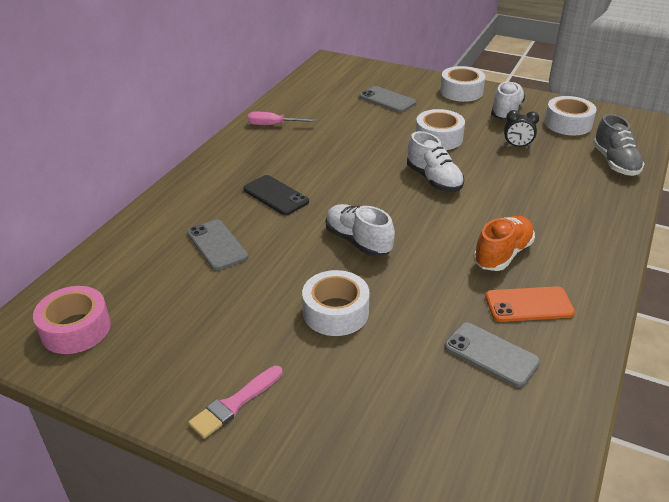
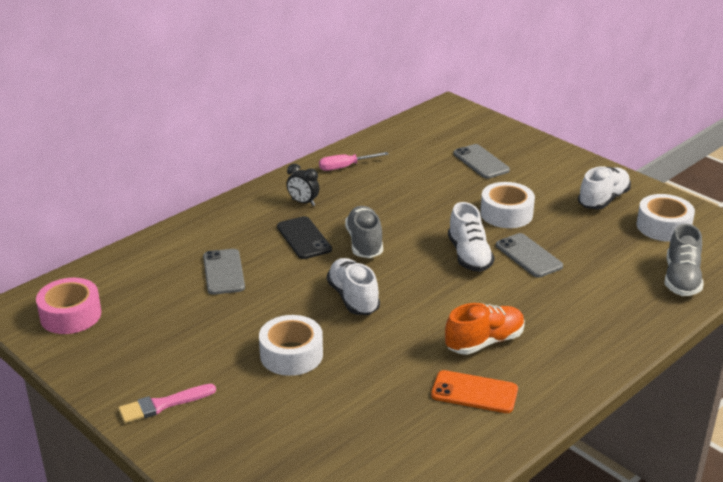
camera: 20 degrees right, 5 degrees down
pink screwdriver [248,112,316,125] -> pink screwdriver turned 45 degrees counterclockwise [319,152,389,171]
white tape [440,66,485,102] -> none
grey phone [445,322,540,387] -> grey phone moved to [496,233,563,278]
black clock [504,110,539,148] -> black clock moved to [287,164,319,206]
none -> grey shoe [345,206,383,258]

